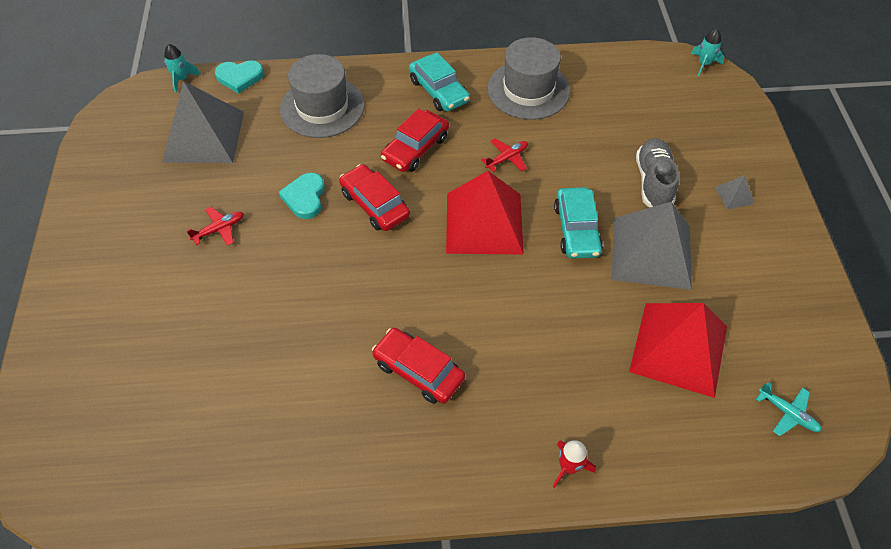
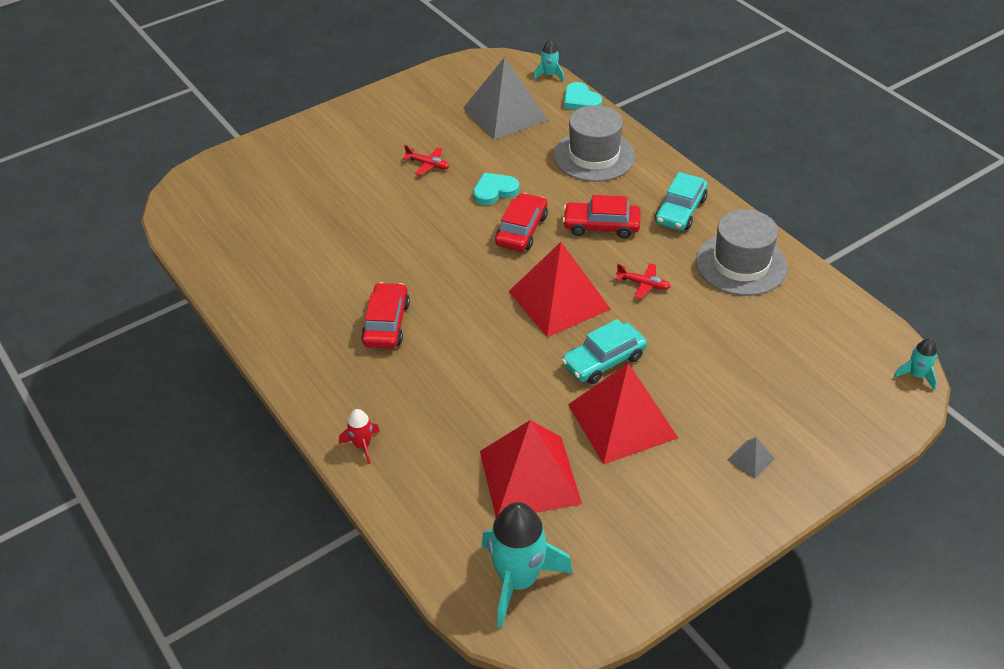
camera: 60 degrees right, 10 degrees down
grey pyramid [612,202,692,290] -> red pyramid [568,363,678,465]
grey shoe [636,138,679,207] -> none
turquoise plane [756,382,821,436] -> turquoise rocket [481,502,573,628]

